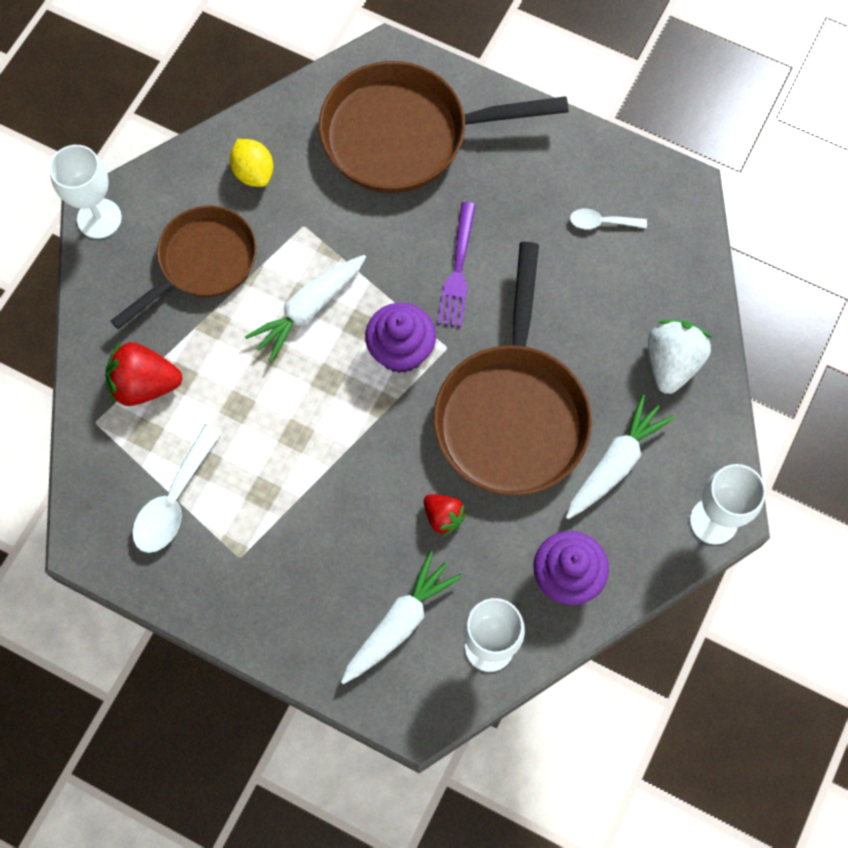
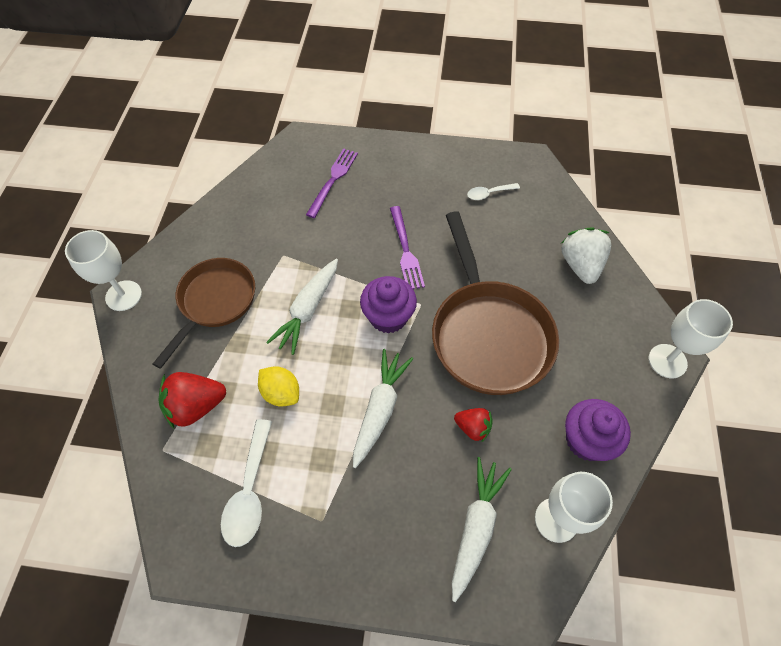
camera: 20 degrees left, 10 degrees down
yellow lemon [230,139,273,187] -> yellow lemon moved to [258,367,299,407]
brown pan [319,61,569,193] -> purple fork [306,148,358,218]
white carrot [566,394,675,519] -> white carrot moved to [353,349,413,468]

